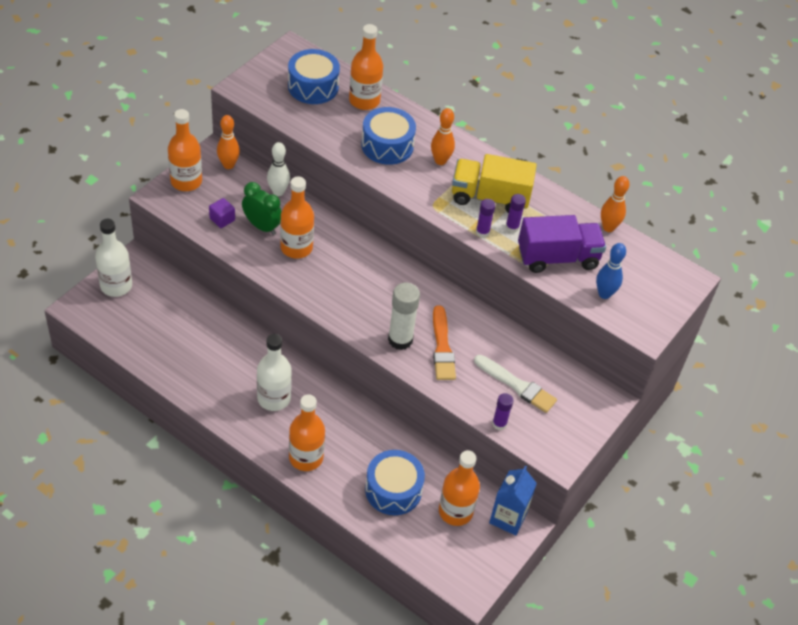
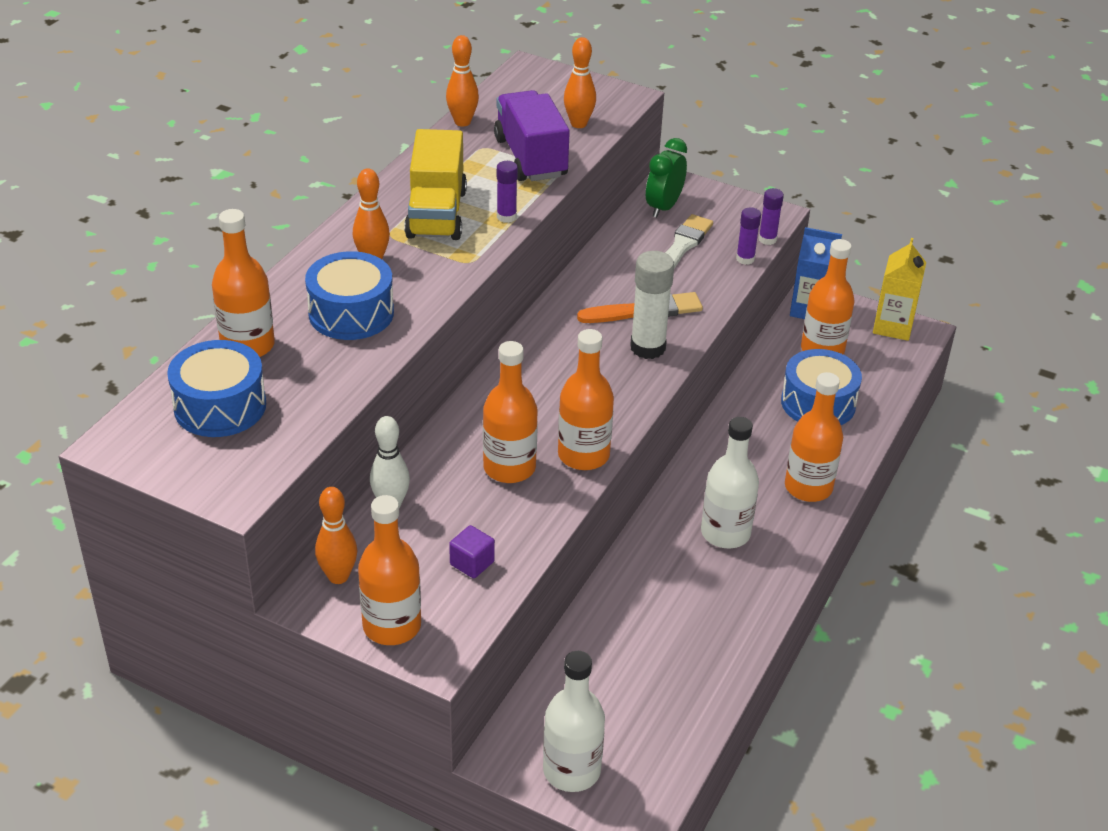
camera: 95 degrees left, 10 degrees down
green clock [242,182,281,235] -> green clock moved to [646,138,687,218]
purple glue stick [505,194,526,233] -> purple glue stick moved to [758,188,784,245]
blue bowling pin [596,243,626,299] -> orange bowling pin [564,37,596,128]
none -> orange bottle [558,329,614,470]
none -> yellow carton [873,238,926,341]

